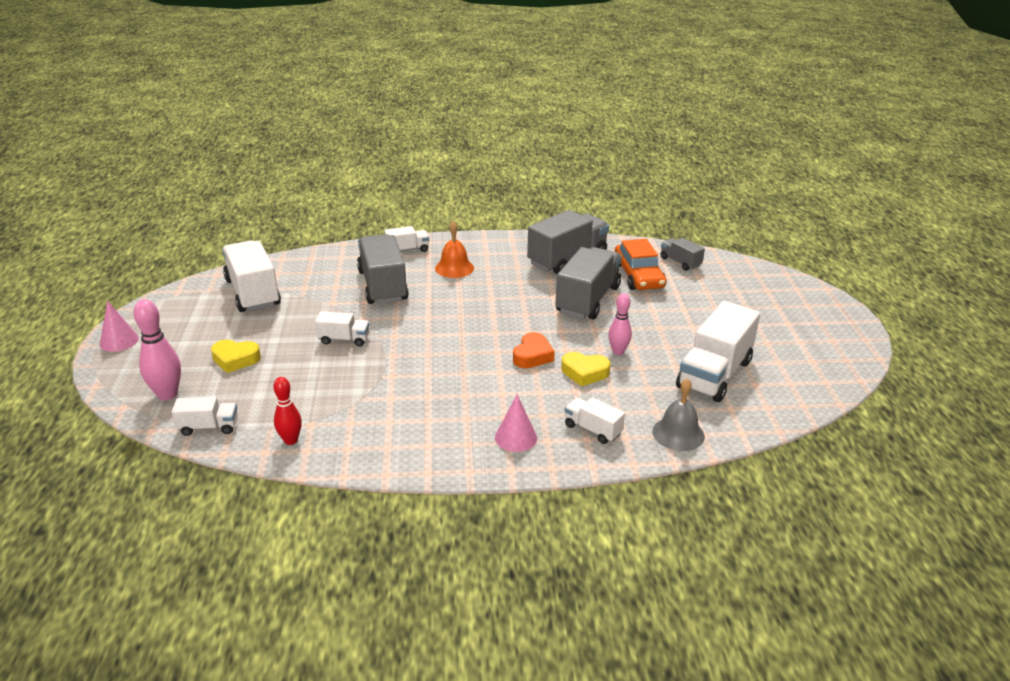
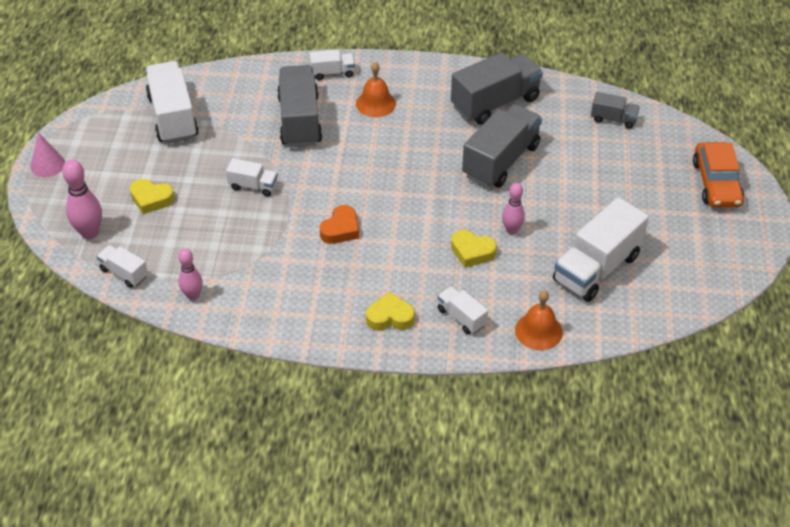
camera: 10 degrees right, 15 degrees up
white truck [172,397,238,436] -> white truck turned 150 degrees counterclockwise [96,245,148,288]
red bowling pin [273,377,302,445] -> pink bowling pin [178,249,203,301]
pink cone [495,395,537,452] -> yellow heart [366,292,415,331]
orange heart [513,332,555,368] -> orange heart moved to [320,205,359,244]
orange car [615,239,666,290] -> orange car moved to [693,142,744,208]
grey bell [652,378,705,451] -> orange bell [515,290,563,350]
grey truck [661,238,705,271] -> grey truck turned 135 degrees clockwise [591,92,640,129]

